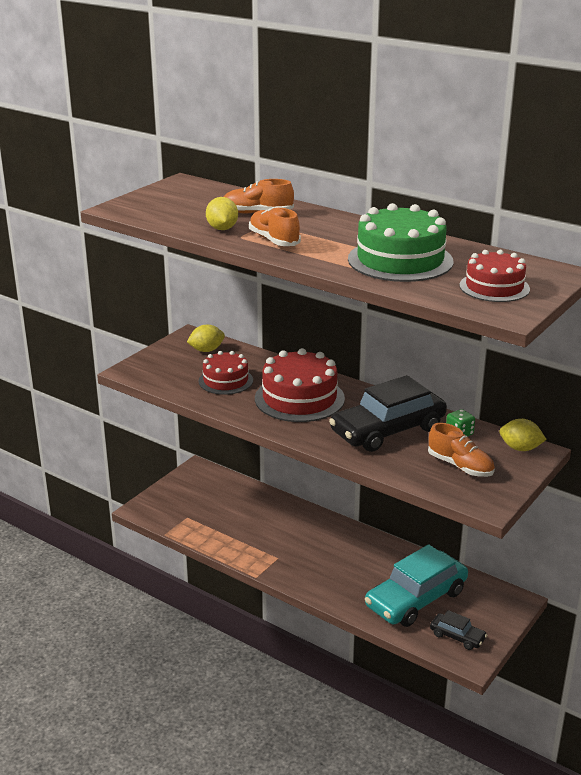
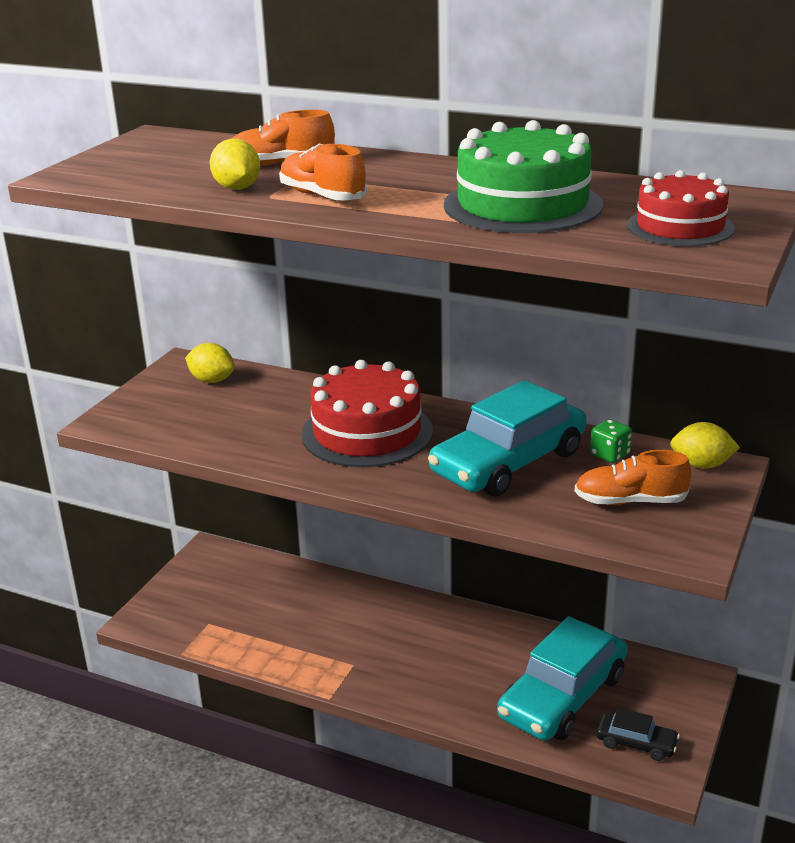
camera: 10 degrees left, 0 degrees up
yellow lemon [187,325,225,352] -> yellow lemon turned 60 degrees clockwise [185,343,235,383]
red cake [199,351,253,395] -> none
black car [329,375,447,452] -> turquoise car [428,380,586,497]
orange shoe [428,423,495,477] -> orange shoe turned 150 degrees clockwise [575,450,691,505]

